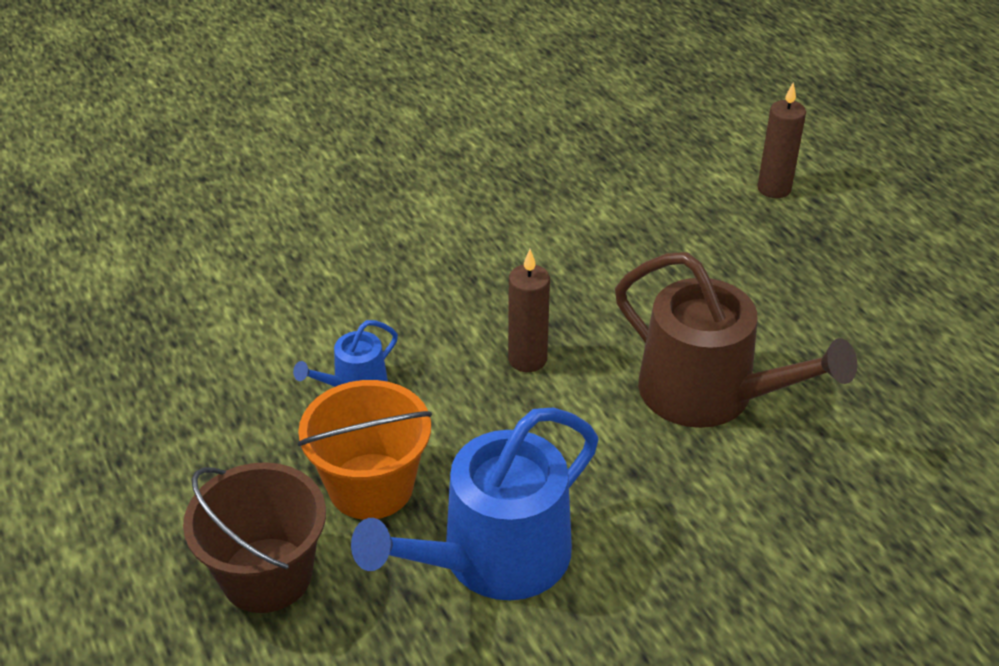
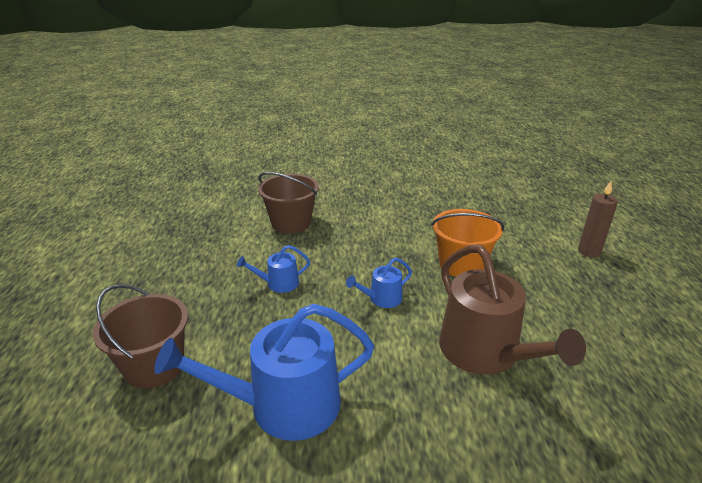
camera: 25 degrees right, 10 degrees down
orange bucket [297,380,432,520] -> orange bucket moved to [431,209,504,277]
brown candle [508,249,550,372] -> blue watering can [346,258,412,308]
none -> brown bucket [258,172,319,233]

